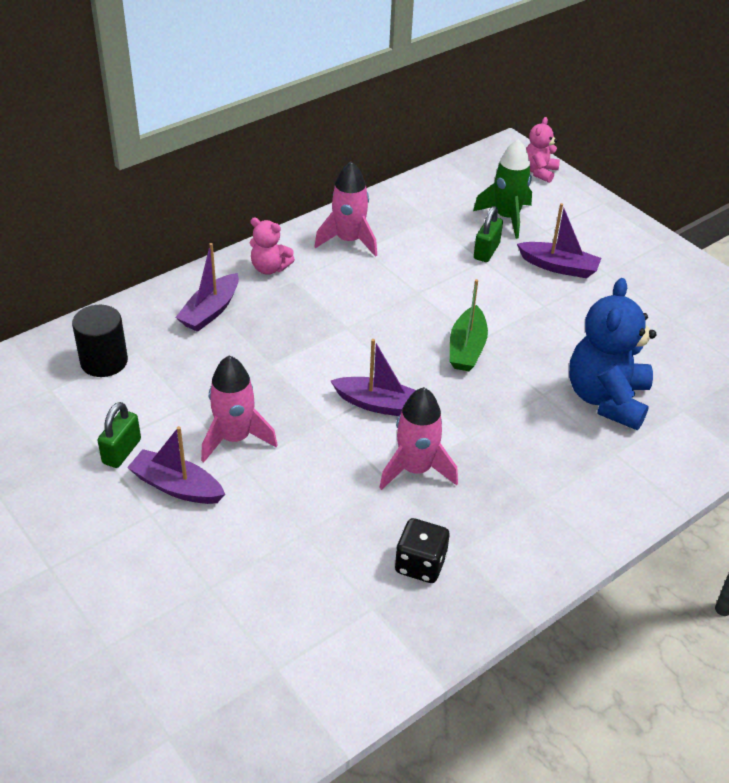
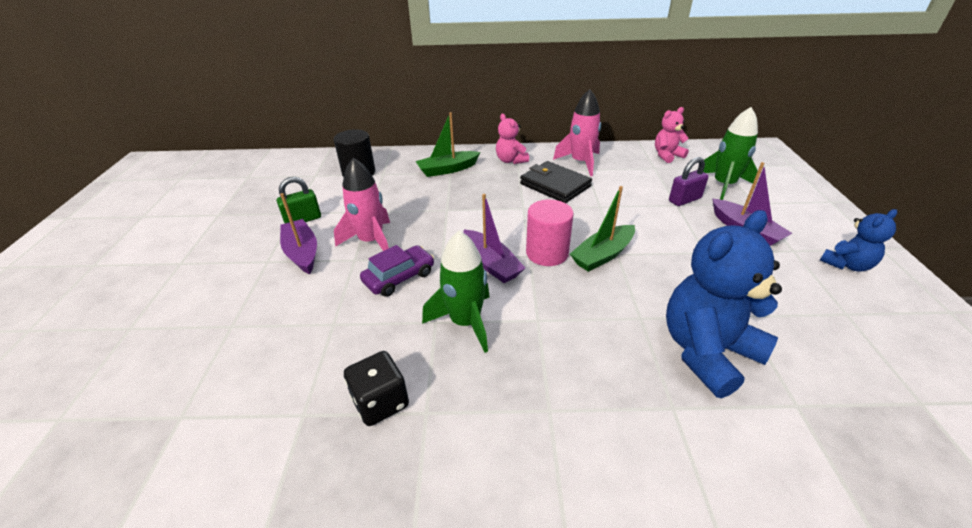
camera: 40 degrees right, 5 degrees down
purple boat [175,243,239,332] -> green boat [416,112,480,177]
pink rocket [379,387,458,490] -> green rocket [422,230,490,353]
green padlock [474,206,503,262] -> purple padlock [669,157,709,206]
pink teddy bear [526,117,560,183] -> pink teddy bear moved to [655,107,689,163]
none -> purple car [360,245,434,297]
none -> black wallet [520,161,592,203]
none -> pink cylinder [526,200,574,266]
none -> blue teddy bear [820,209,897,272]

